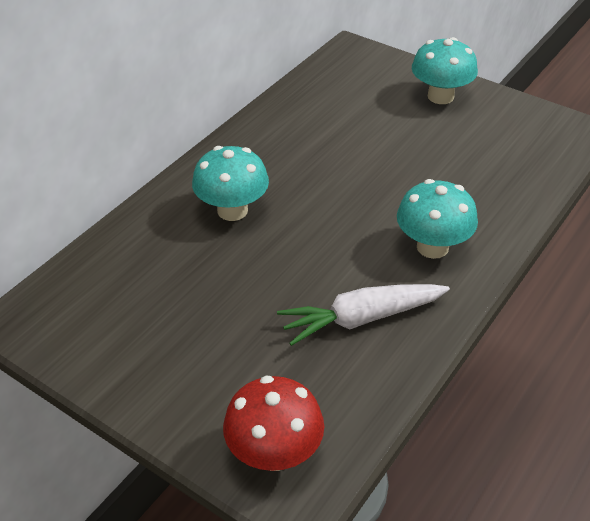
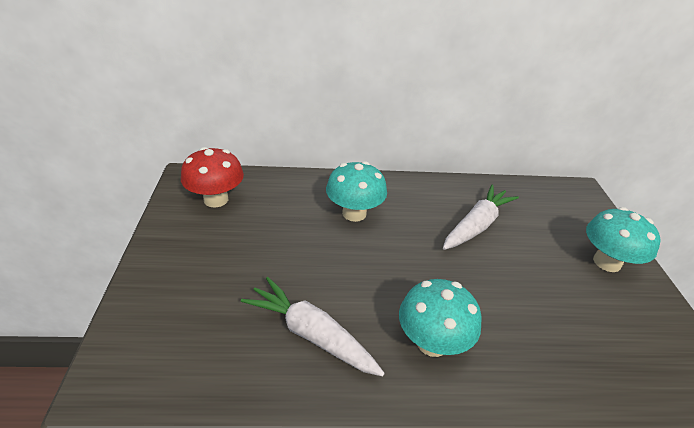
camera: 50 degrees right, 5 degrees down
red mushroom [223,376,324,471] -> red mushroom moved to [181,147,244,208]
none -> white carrot [443,185,519,250]

